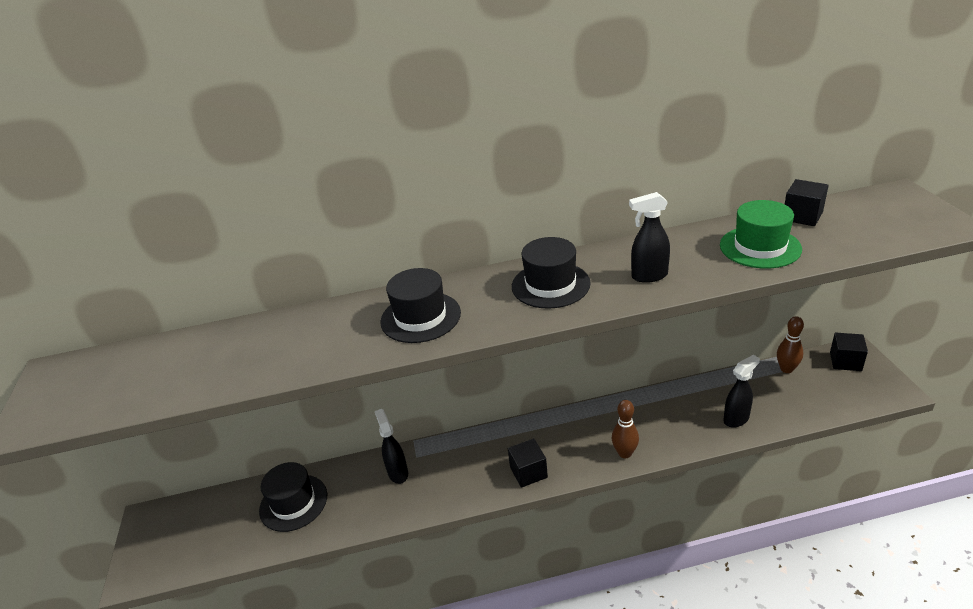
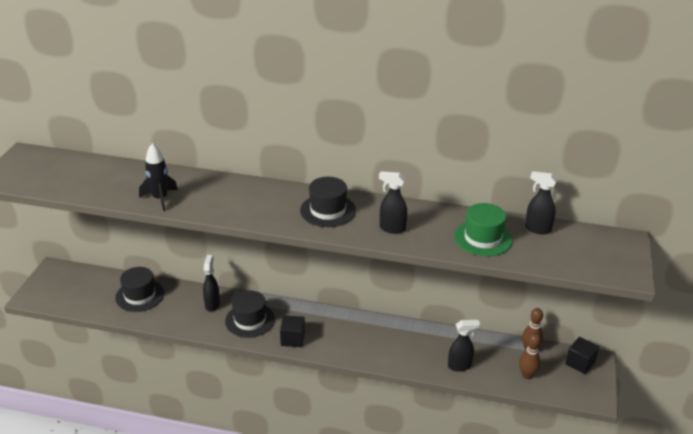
camera: 20 degrees right, 0 degrees up
black hat [381,268,461,343] -> black hat moved to [225,291,275,338]
brown bowling pin [612,400,639,458] -> brown bowling pin moved to [519,333,541,379]
black cube [785,179,829,226] -> black spray bottle [525,171,557,234]
none -> black rocket [139,143,178,212]

